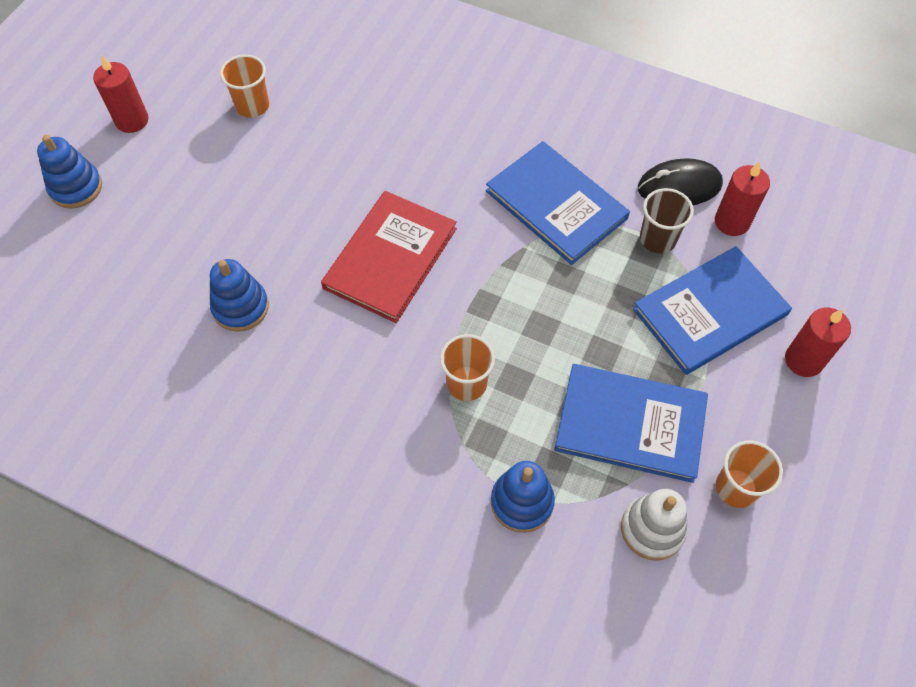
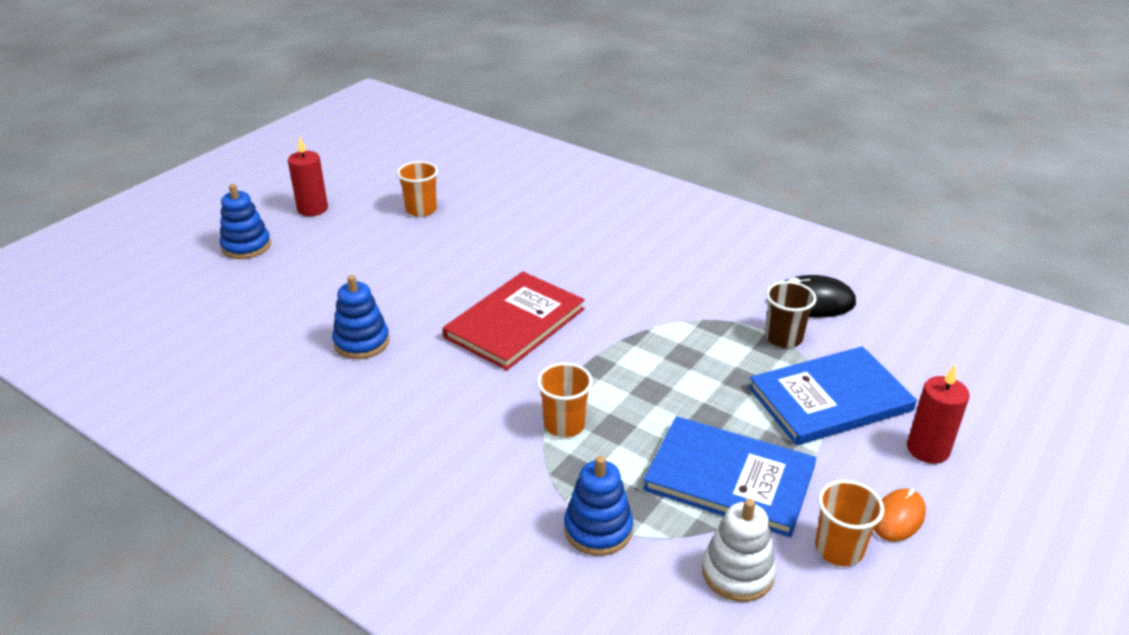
camera: 10 degrees right, 25 degrees down
blue book [486,141,630,265] -> none
red candle [715,161,770,236] -> none
none -> orange mouse [874,488,926,542]

